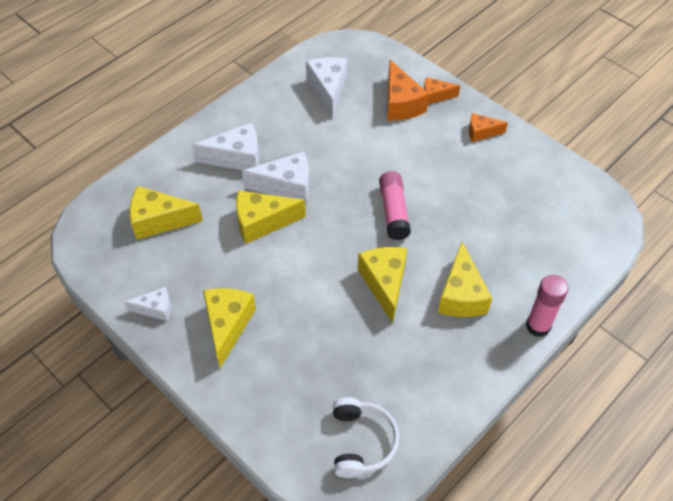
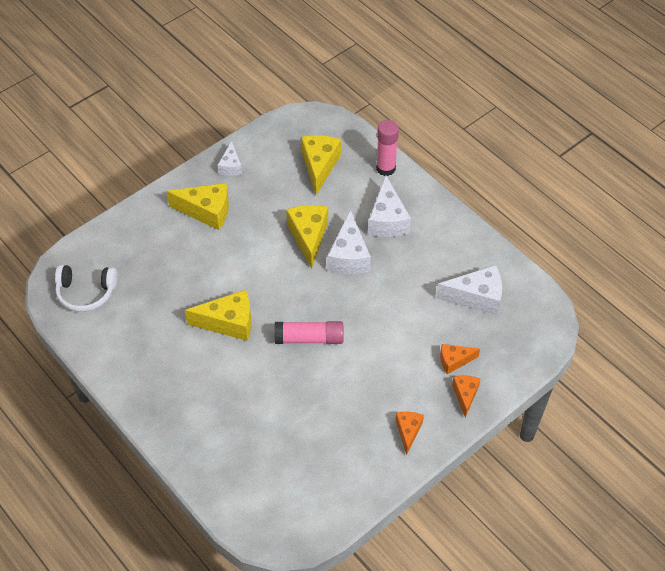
camera: 95 degrees right, 0 degrees up
orange cheese [387,60,429,121] -> orange cheese [440,344,480,374], size x0.59
yellow cheese [438,242,492,317] -> none
pink glue stick [526,275,568,337] -> pink glue stick moved to [376,120,399,176]

